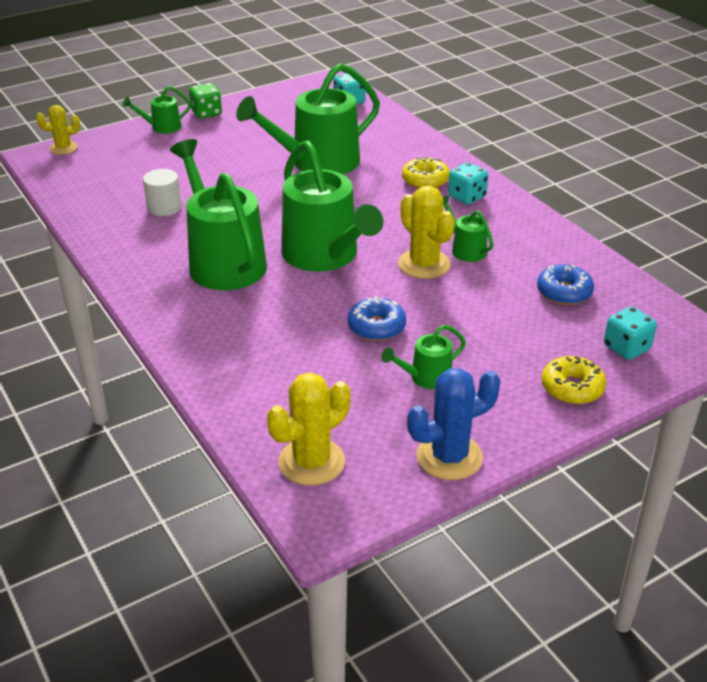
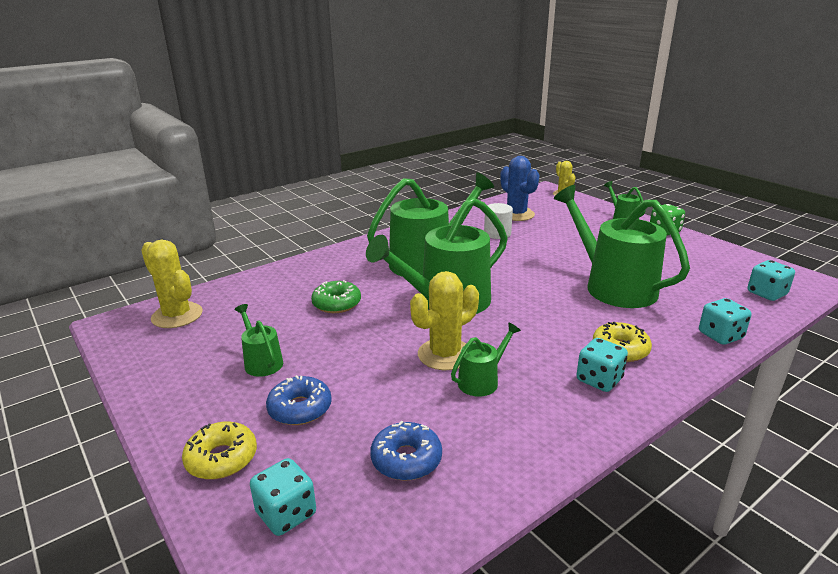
camera: 85 degrees right, 10 degrees down
blue donut [348,296,406,341] -> blue donut moved to [266,375,332,425]
blue cactus [407,368,500,480] -> blue cactus moved to [500,156,539,221]
none -> green donut [311,280,361,313]
none -> turquoise dice [699,298,751,345]

